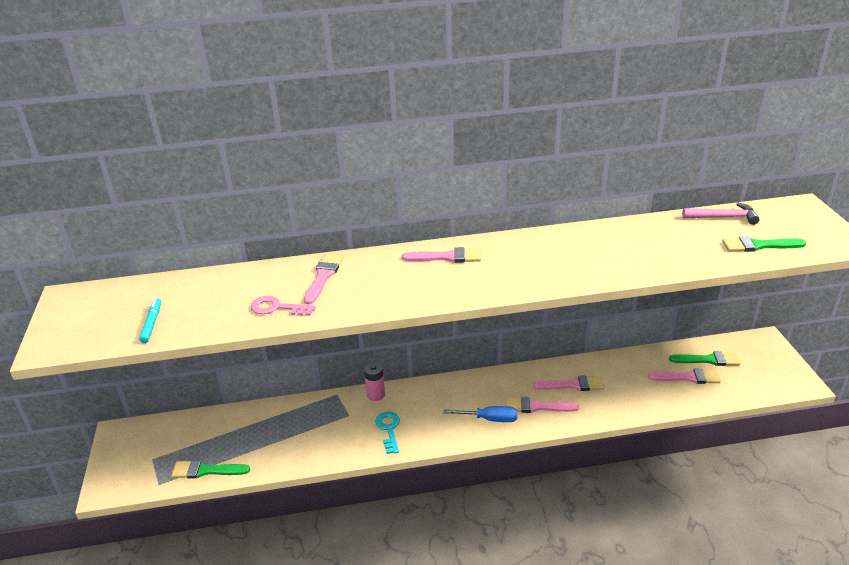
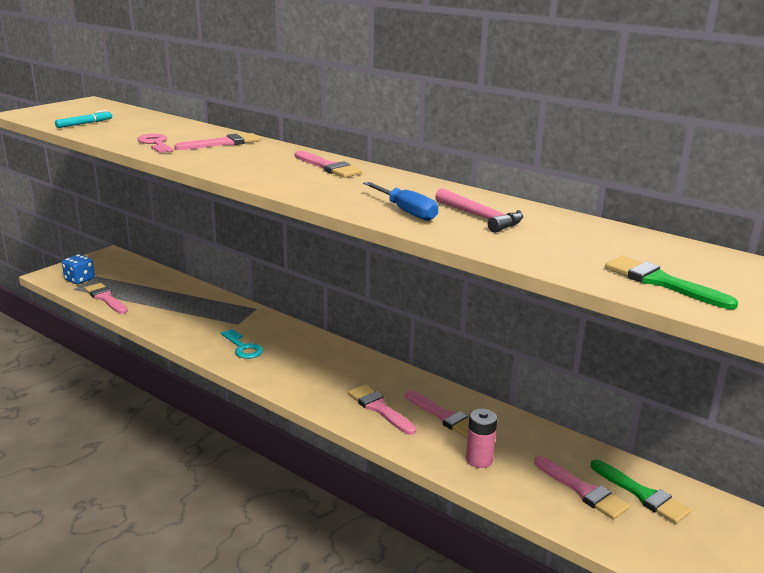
camera: 45 degrees right, 10 degrees down
green brush [171,460,250,478] -> pink brush [84,283,127,314]
pink battery [364,362,385,401] -> pink battery moved to [466,409,497,468]
turquoise key [375,412,400,454] -> turquoise key turned 105 degrees clockwise [221,329,263,359]
blue screwdriver [444,406,517,422] -> blue screwdriver moved to [363,182,438,221]
pink hammer [682,203,759,225] -> pink hammer moved to [435,188,523,233]
none -> blue dice [62,254,95,284]

